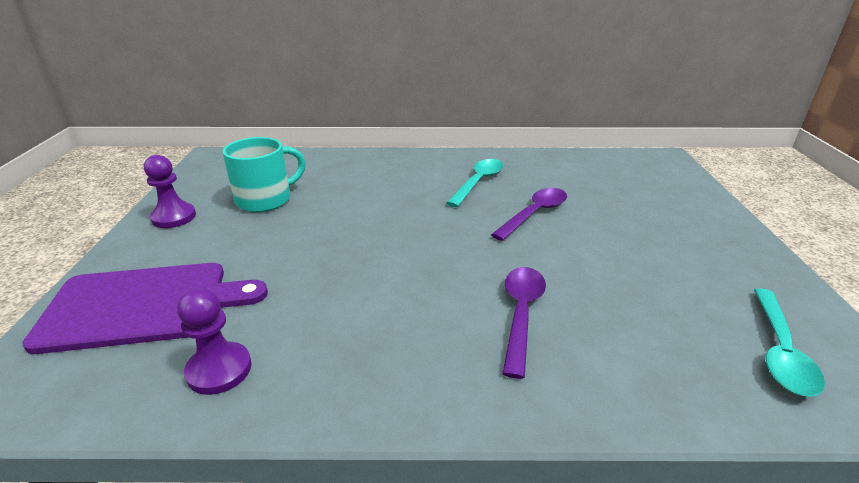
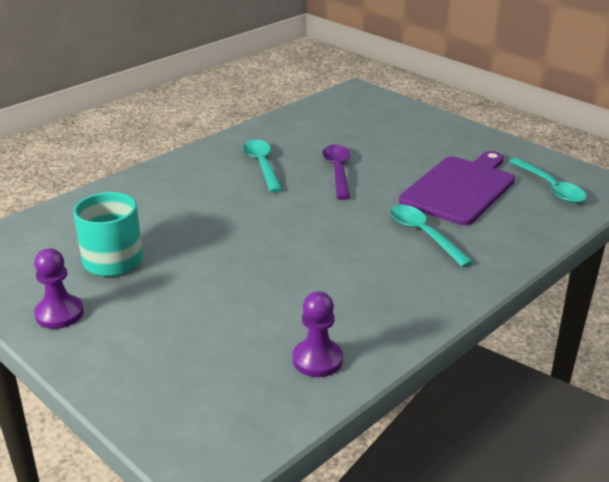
camera: 45 degrees left, 0 degrees up
purple cutting board [22,263,268,354] -> purple cutting board moved to [399,151,515,225]
purple spoon [502,267,546,379] -> turquoise spoon [390,205,473,267]

